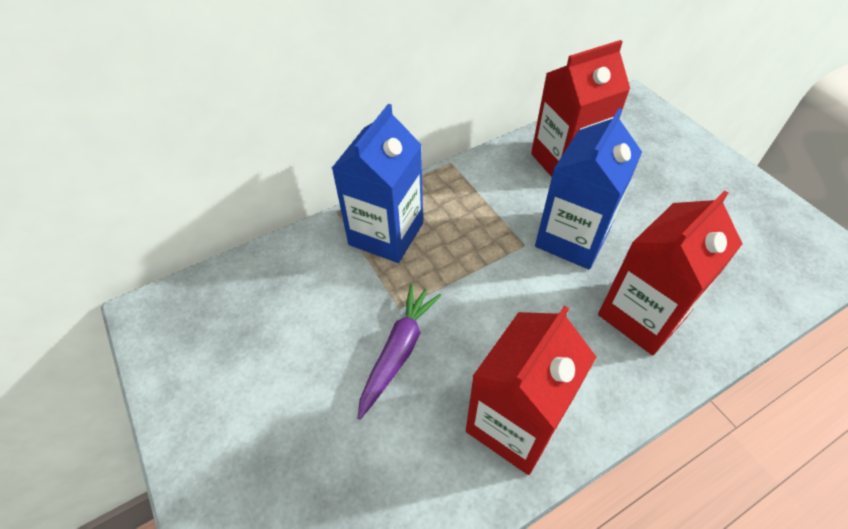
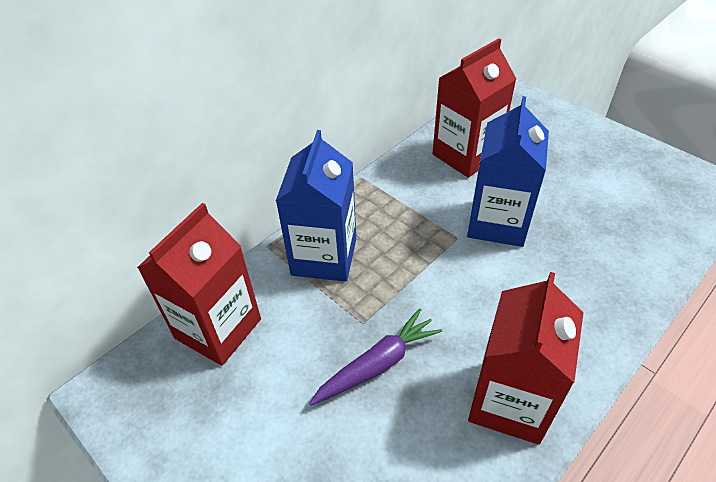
camera: 15 degrees left, 5 degrees down
purple carrot [358,284,442,420] -> purple carrot turned 45 degrees clockwise [309,309,442,405]
red carton [598,191,743,355] -> red carton moved to [137,203,261,366]

